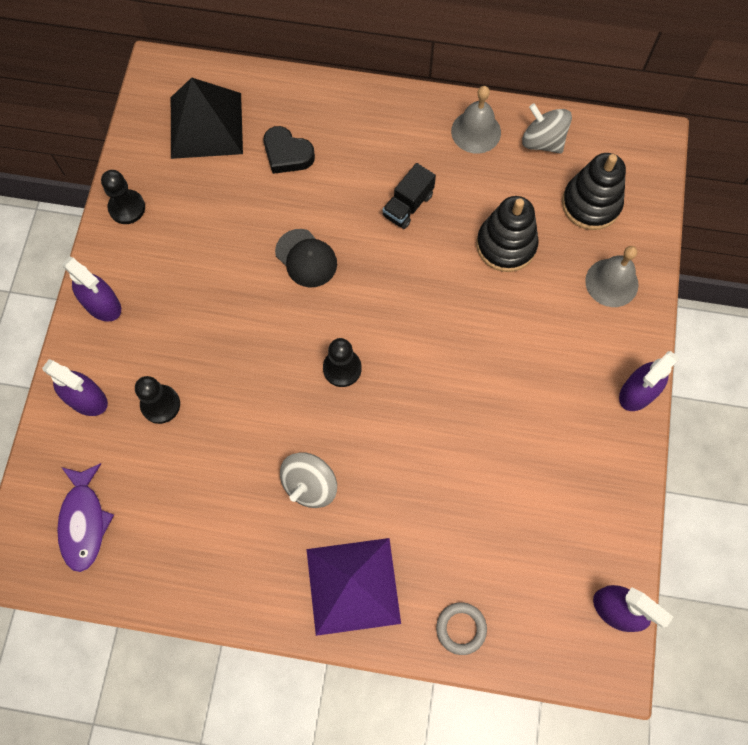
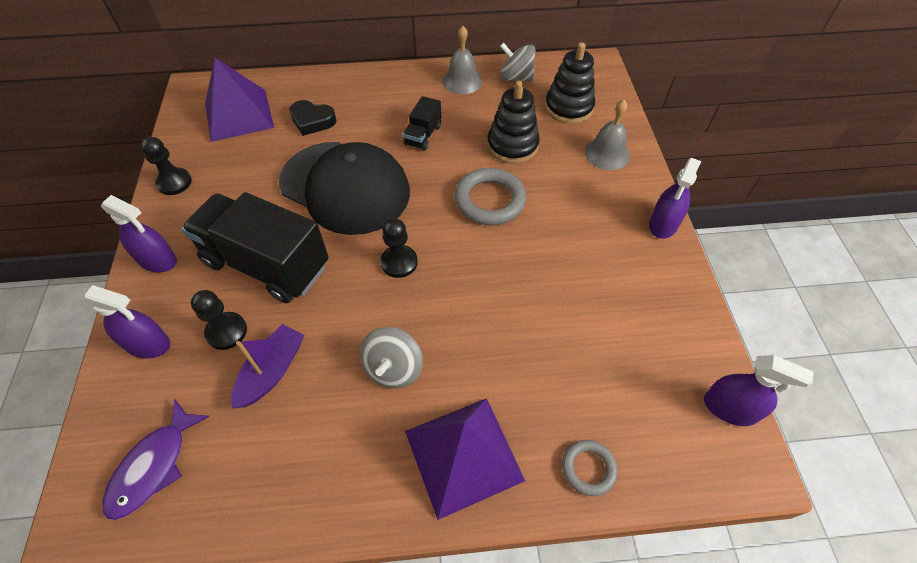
camera: 15 degrees left, 15 degrees down
purple fish [57,463,114,572] -> purple fish turned 45 degrees clockwise [102,399,210,520]
black pyramid [171,77,243,159] -> purple pyramid [205,58,274,142]
black cap [275,229,337,288] -> black cap [279,142,410,235], size x2.25
none -> black truck [181,192,329,303]
none -> purple boat [231,324,304,409]
none -> grey ring [454,168,526,225]

